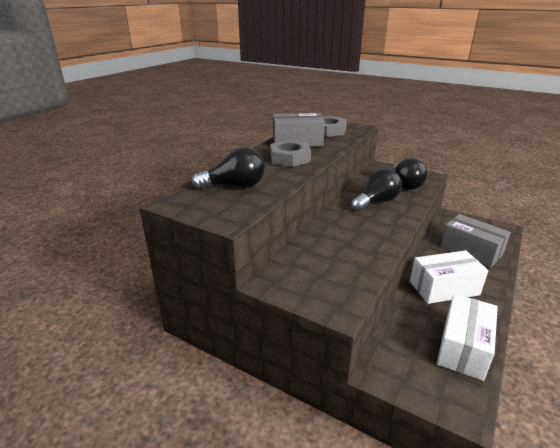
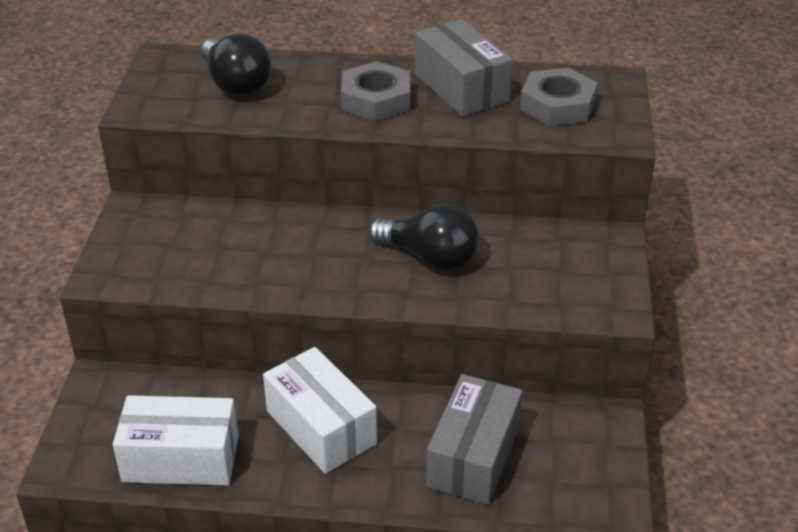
camera: 65 degrees right, 10 degrees up
black light bulb [393,158,428,190] -> none

